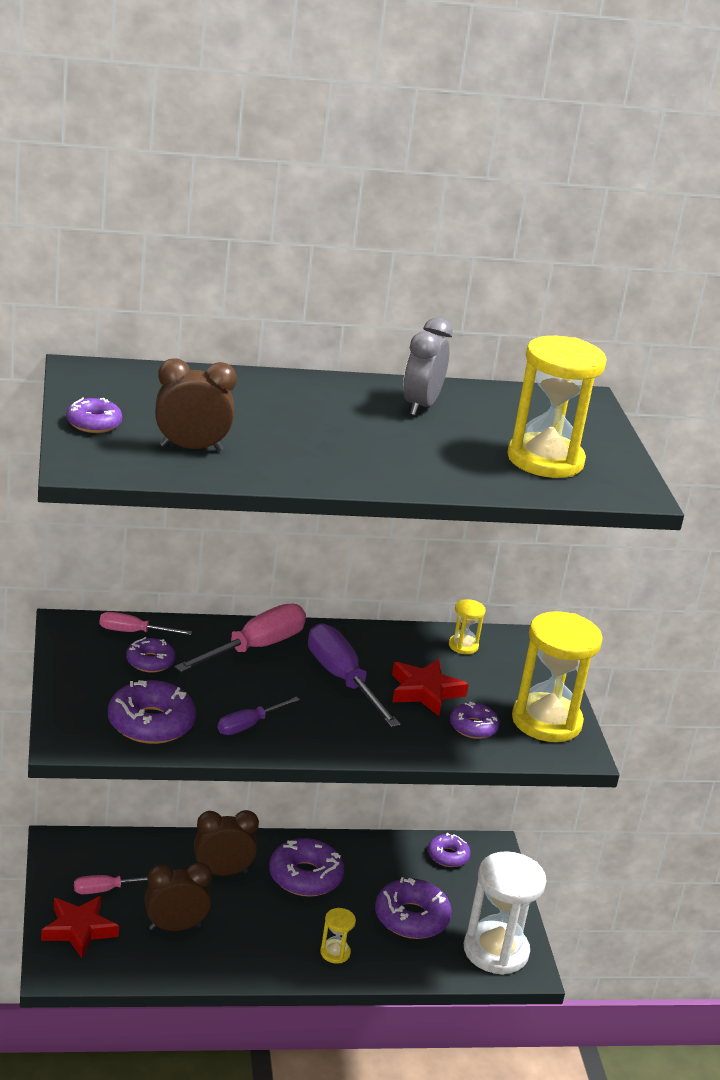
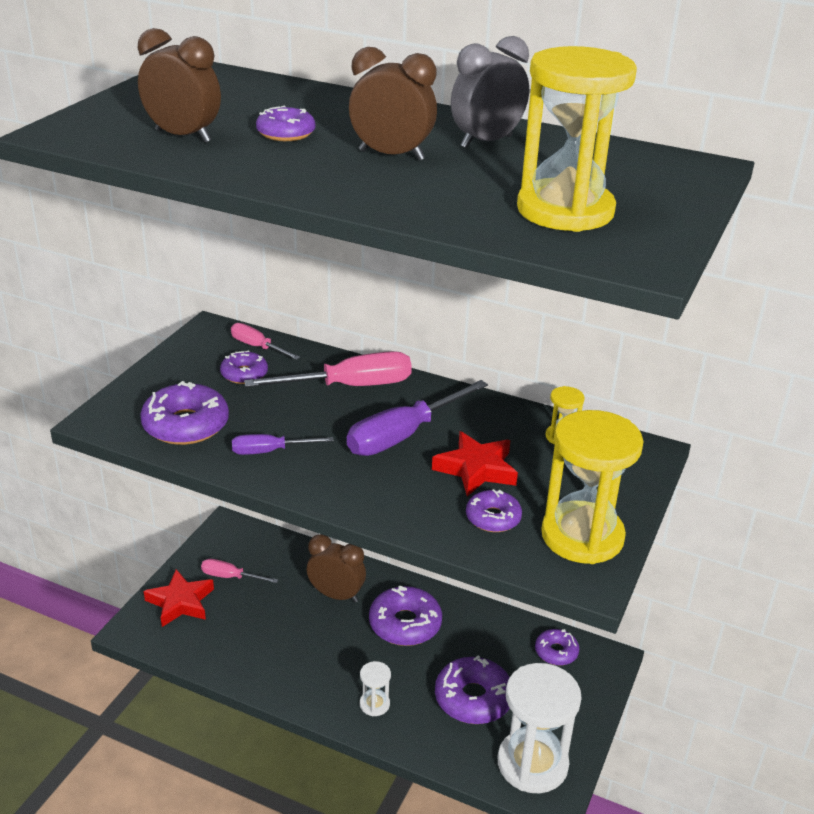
camera: 35 degrees right, 5 degrees up
purple donut [66,397,122,433] -> purple donut moved to [256,106,315,141]
brown clock [144,862,212,931] -> brown clock moved to [349,47,437,161]
purple screwdriver [308,623,401,727] -> purple screwdriver turned 135 degrees counterclockwise [347,380,488,456]
yellow hourglass [320,908,356,964] -> white hourglass [360,661,391,716]

